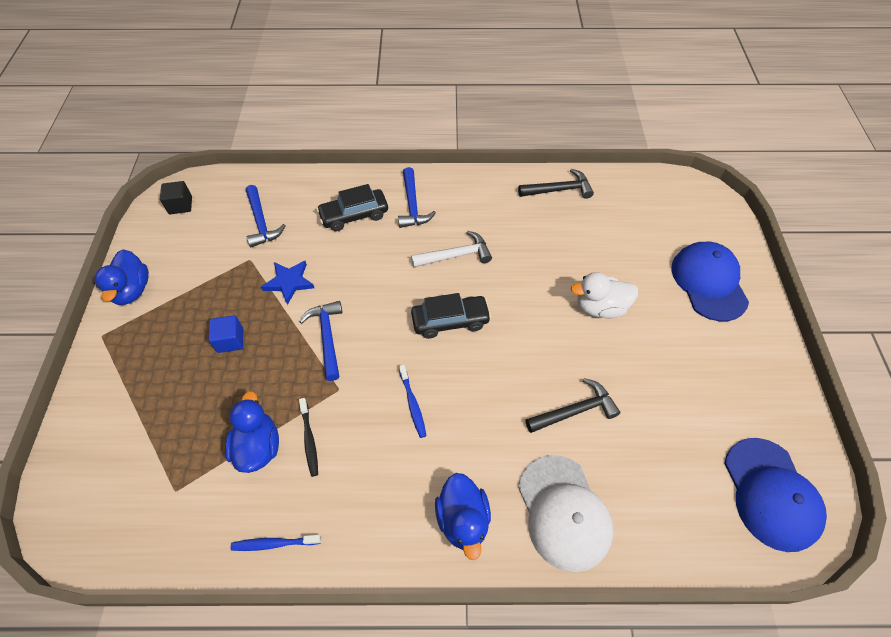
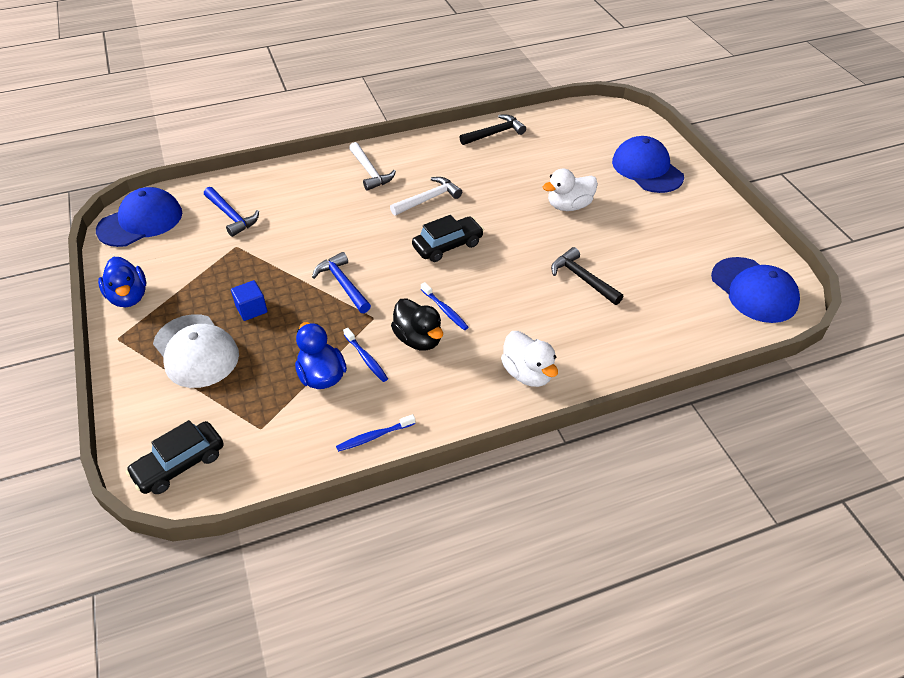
camera: 20 degrees left, 10 degrees down
black cube [160,181,192,214] -> blue cap [96,187,182,247]
blue star [261,261,314,305] -> none
black toothbrush [299,398,318,477] -> blue toothbrush [343,328,388,382]
black car [316,184,388,231] -> black car moved to [126,420,224,494]
blue hammer [398,167,436,228] -> white hammer [349,142,396,191]
blue duck [435,473,491,560] -> white duck [501,331,558,387]
white cap [518,455,613,572] -> white cap moved to [153,314,239,388]
black hammer [525,378,621,433] -> black hammer turned 90 degrees counterclockwise [551,247,623,305]
none -> black duck [391,298,443,350]

